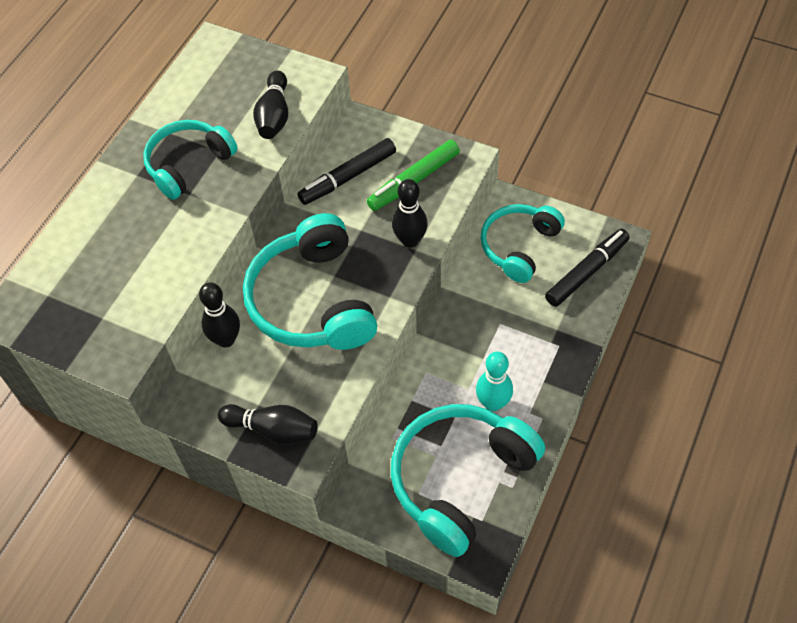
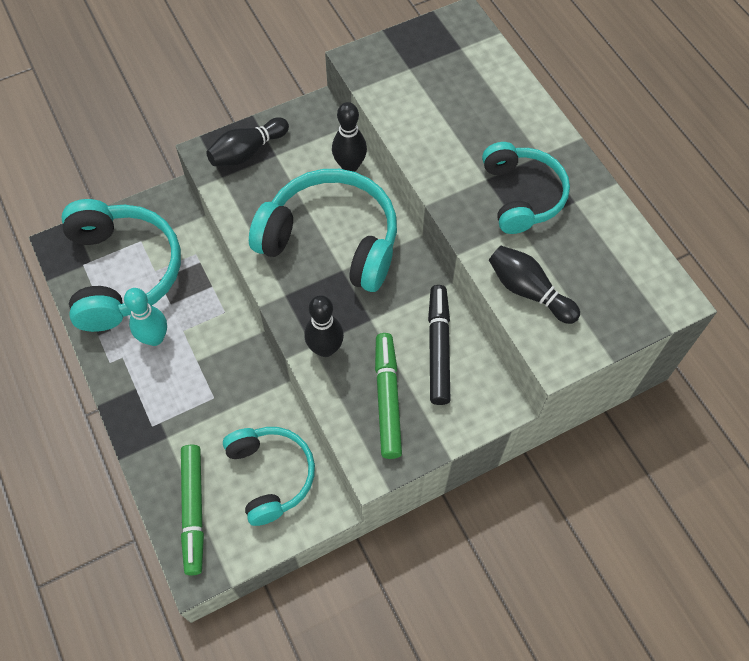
camera: 125 degrees right, 5 degrees up
black marker [545,229,630,307] -> green marker [181,445,204,575]

